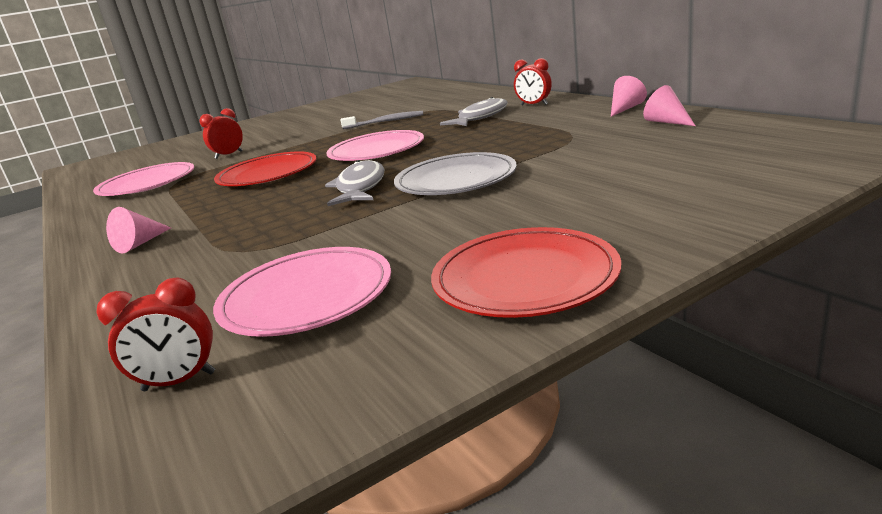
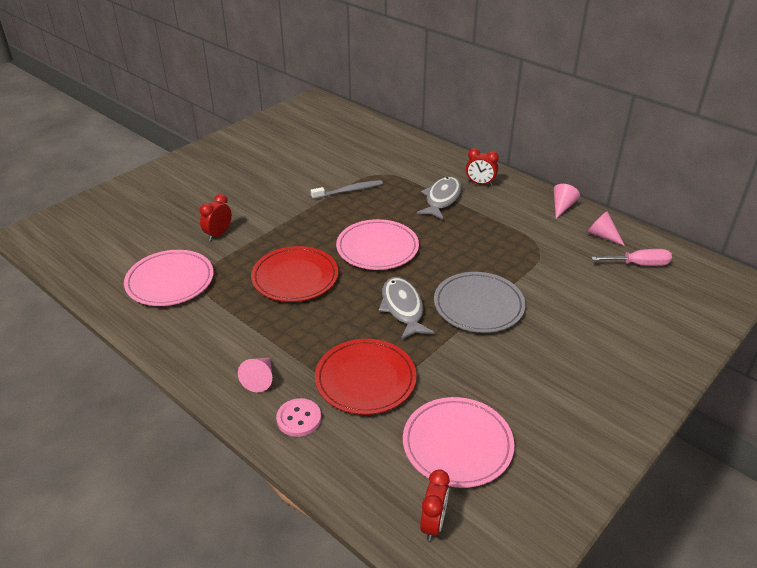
camera: 20 degrees left, 15 degrees up
red clock [96,278,215,391] -> red clock turned 45 degrees counterclockwise [420,469,450,541]
red plate [431,227,621,318] -> red plate moved to [315,339,417,415]
none -> pink button [276,398,321,437]
none -> pink screwdriver [591,249,672,266]

